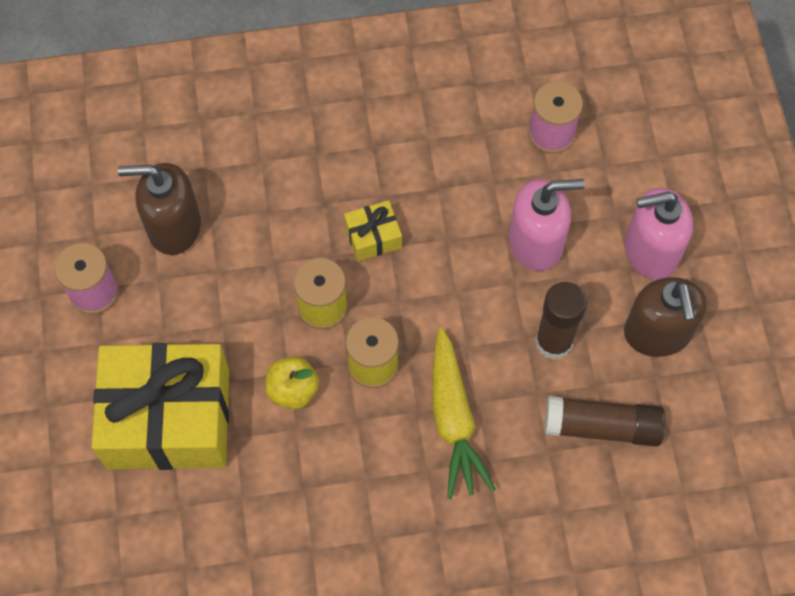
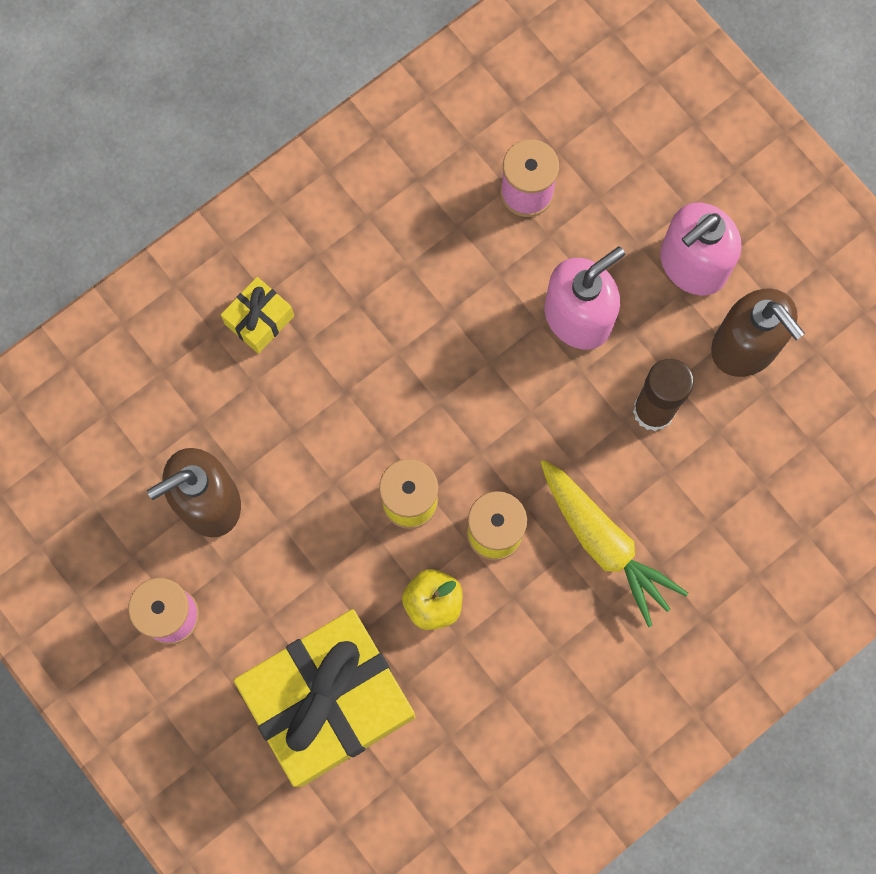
camera: 30 degrees left, 10 degrees up
yellow gift [344,200,402,261] -> yellow gift moved to [221,277,294,354]
brown glue stick [545,396,665,447] -> none

